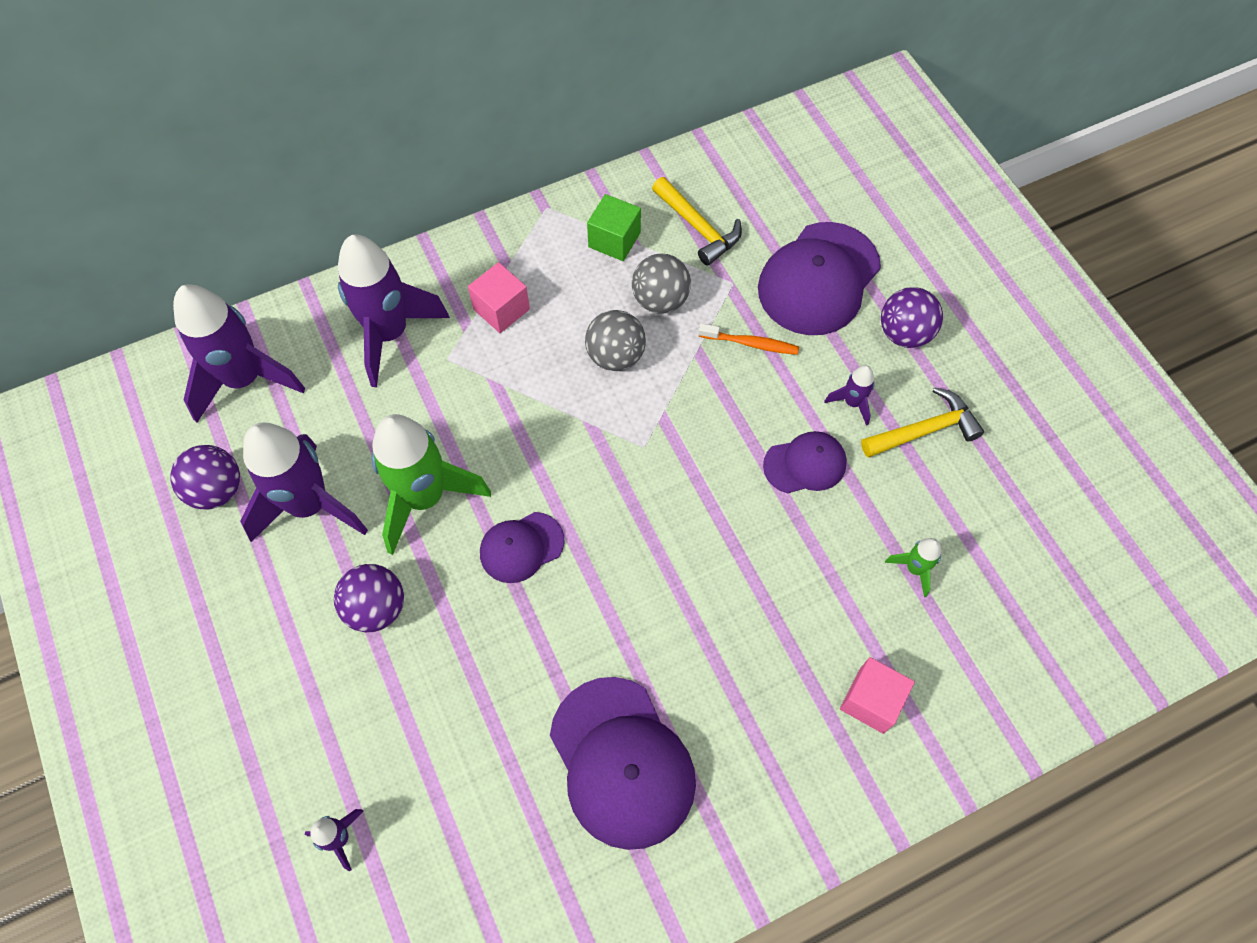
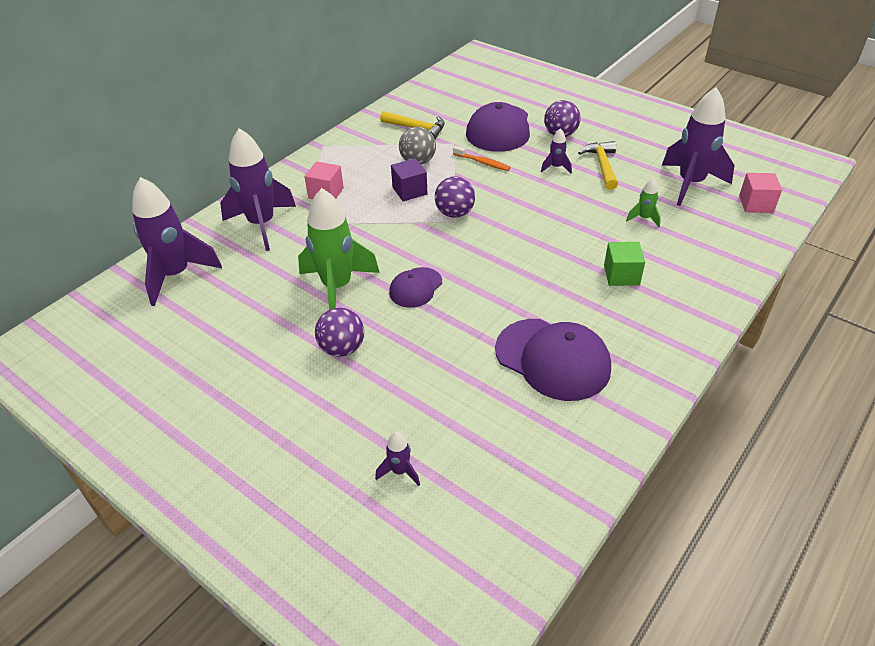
camera: 25 degrees left, 20 degrees down
purple ball [170,445,240,510] -> purple ball moved to [435,176,475,218]
purple rocket [240,422,368,542] -> purple rocket moved to [662,87,735,206]
grey ball [585,310,646,371] -> purple cube [391,158,427,201]
green cube [587,194,641,261] -> green cube moved to [604,242,645,286]
orange toothbrush [698,323,799,355] -> orange toothbrush turned 45 degrees clockwise [453,145,511,171]
purple cap [763,431,847,493] -> none
pink cube [840,657,915,734] -> pink cube moved to [739,173,782,213]
yellow hammer [861,387,984,458] -> yellow hammer turned 45 degrees counterclockwise [578,141,618,190]

